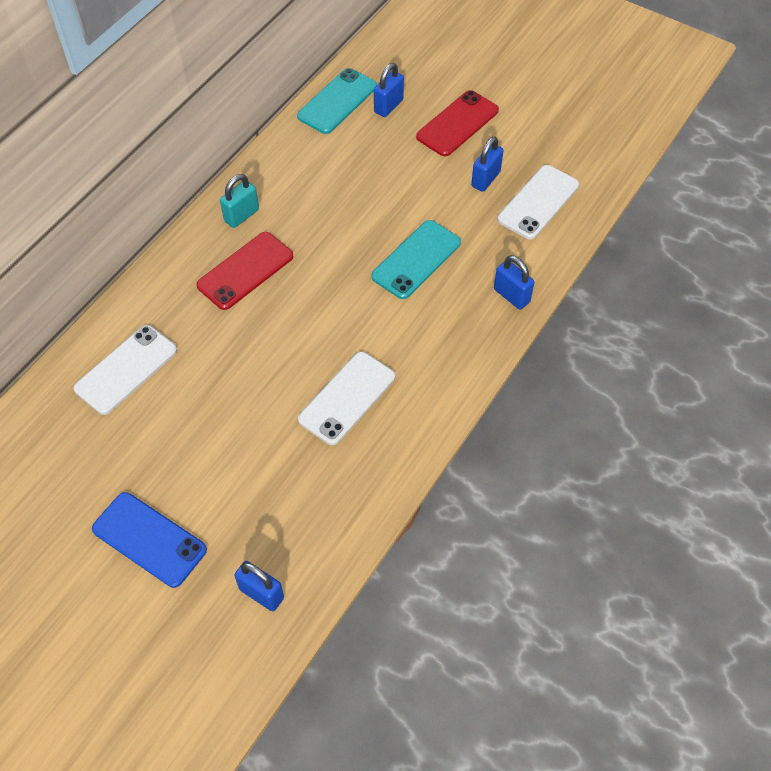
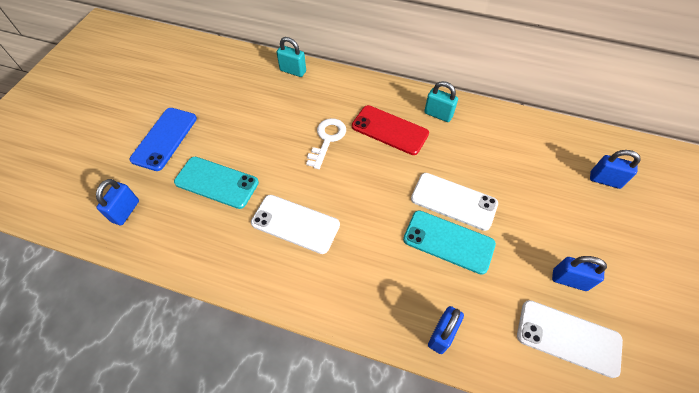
camera: 75 degrees right, 0 degrees up
white phone [74,325,177,415] -> white phone moved to [411,173,498,231]
turquoise phone [297,68,377,134] -> turquoise phone moved to [174,157,259,209]
red phone [416,90,499,156] -> none
none -> turquoise padlock [277,37,306,77]
none -> white key [306,118,346,169]

